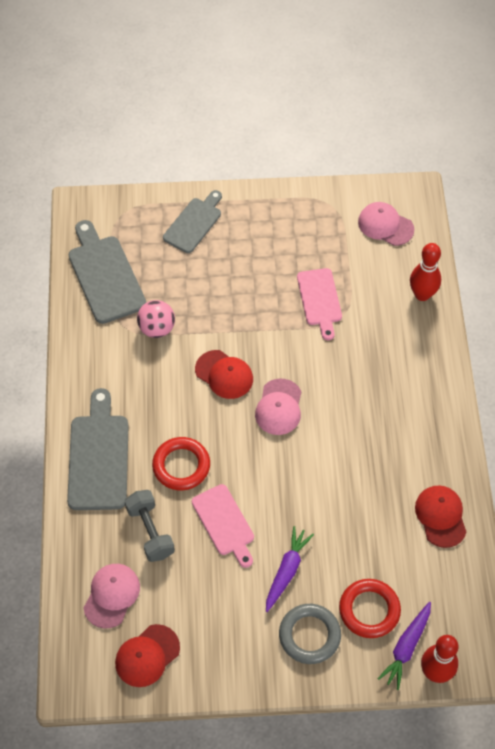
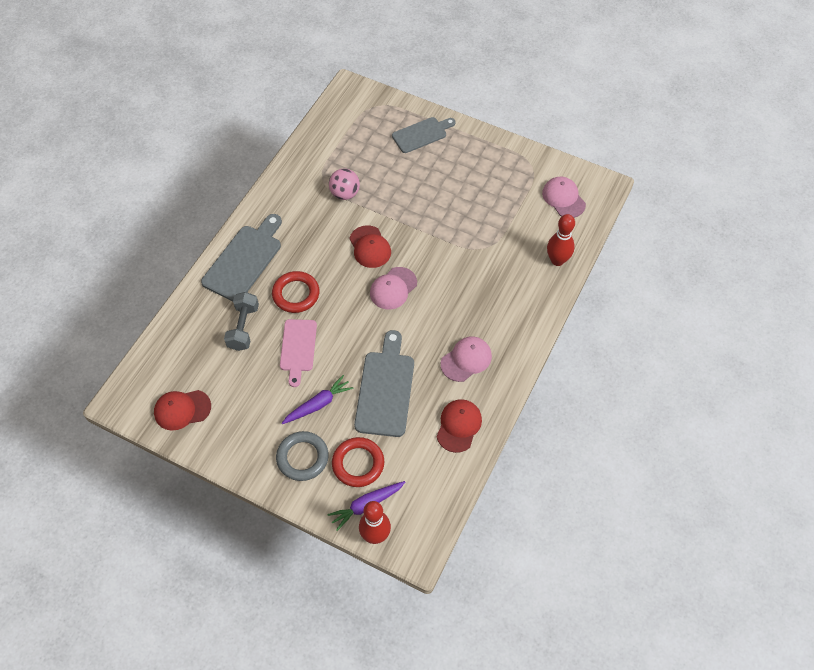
camera: 30 degrees right, 0 degrees up
grey cutting board [68,220,146,324] -> grey cutting board moved to [354,330,414,437]
pink cap [83,564,140,629] -> pink cap moved to [441,336,492,382]
pink cutting board [297,268,342,340] -> none

